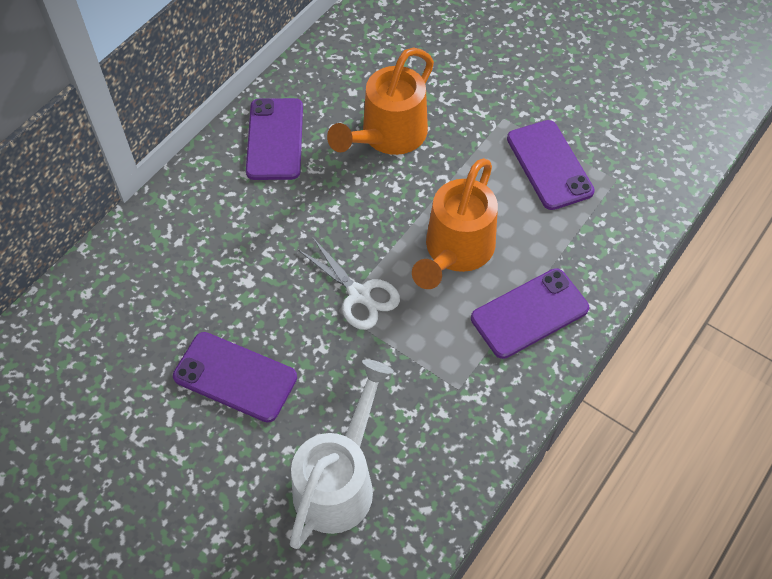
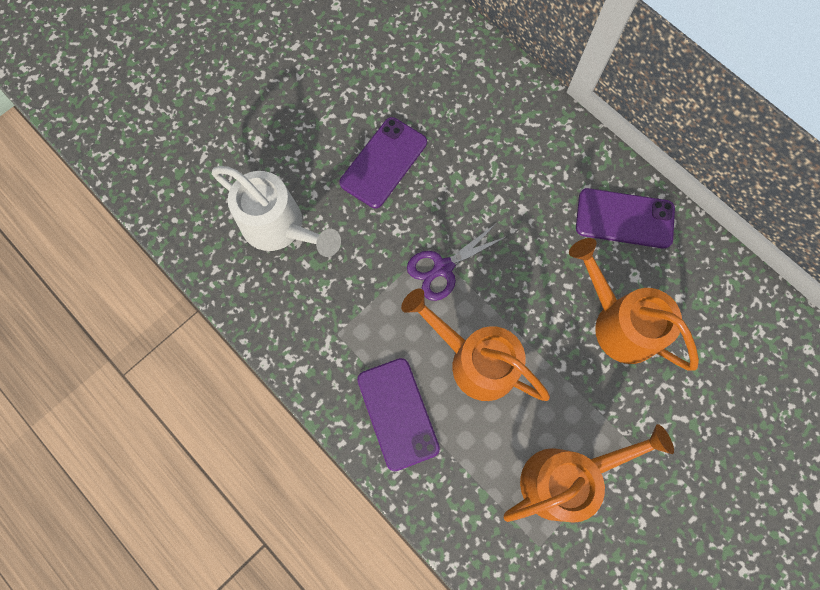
camera: 100 degrees right, 15 degrees up
white scissors [298,237,400,330] -> purple scissors [407,223,508,301]
purple phone [507,120,595,210] -> orange watering can [504,424,674,523]

